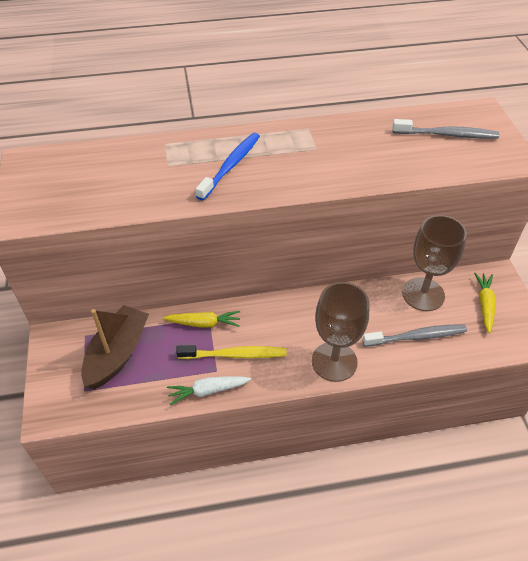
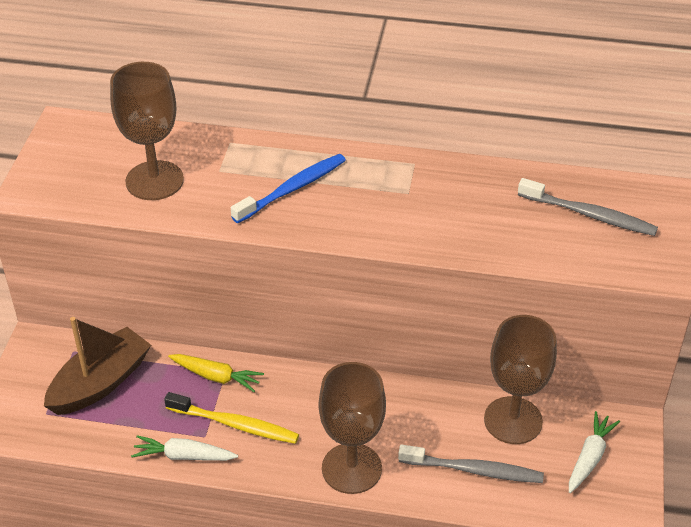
camera: 20 degrees right, 5 degrees down
yellow carrot [474,273,496,333] -> white carrot [569,411,620,493]
none -> brown goblet [110,62,184,200]

